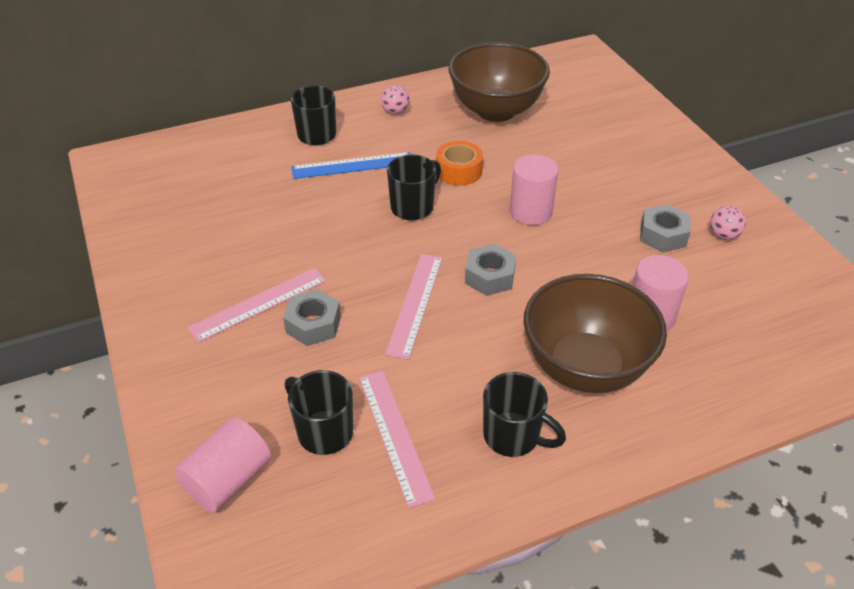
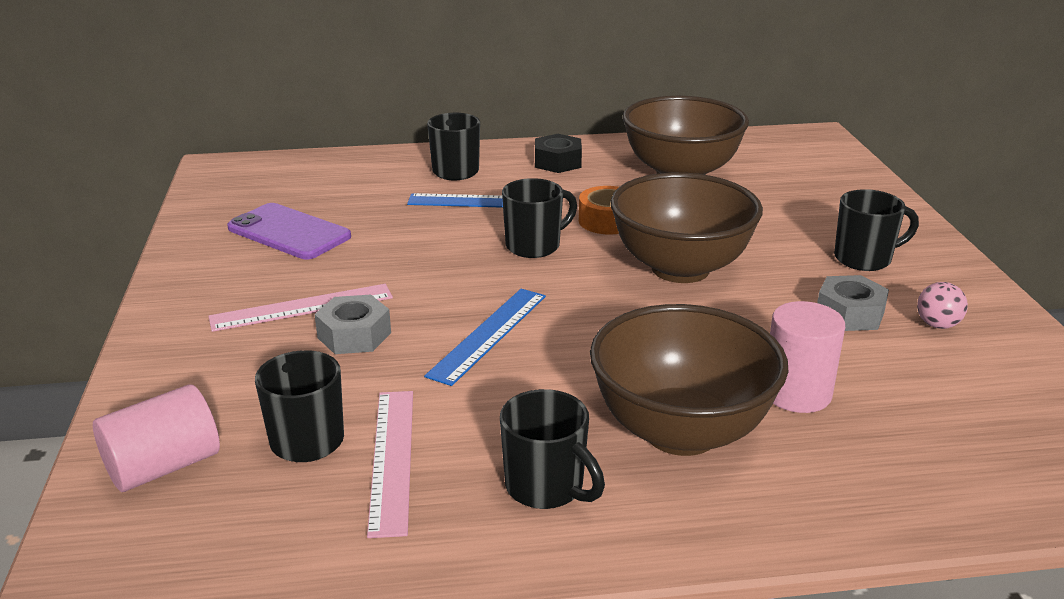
camera: 15 degrees right, 15 degrees down
pink ball [381,85,409,114] -> black nut [535,134,582,173]
pink ruler [385,254,443,359] -> blue ruler [424,289,546,386]
grey nut [465,244,516,296] -> none
pink cylinder [510,154,558,225] -> brown bowl [610,173,763,283]
none -> purple phone [227,203,351,259]
none -> black mug [834,189,919,271]

